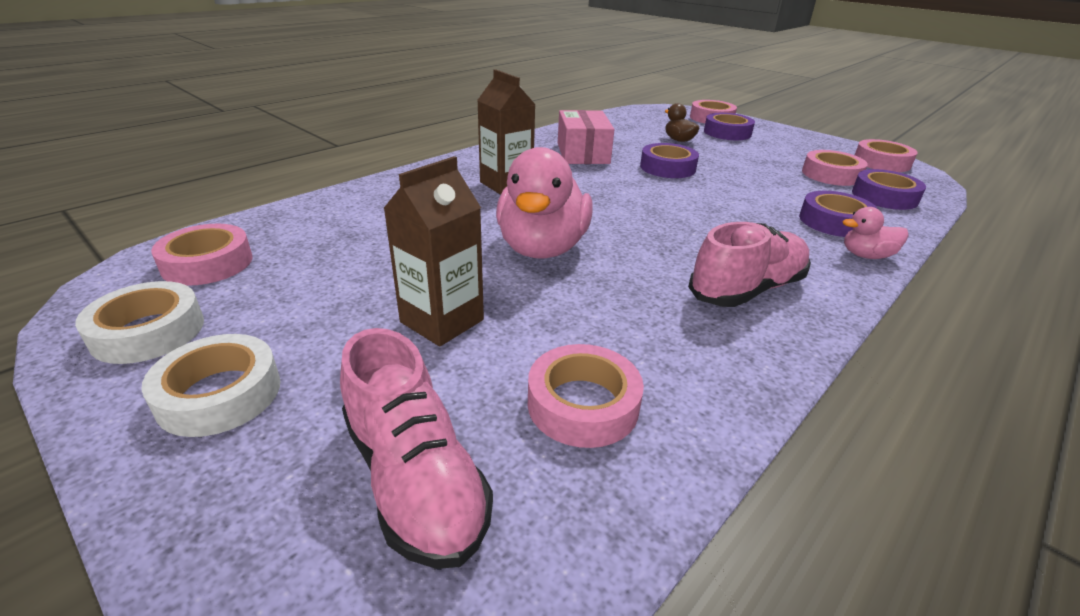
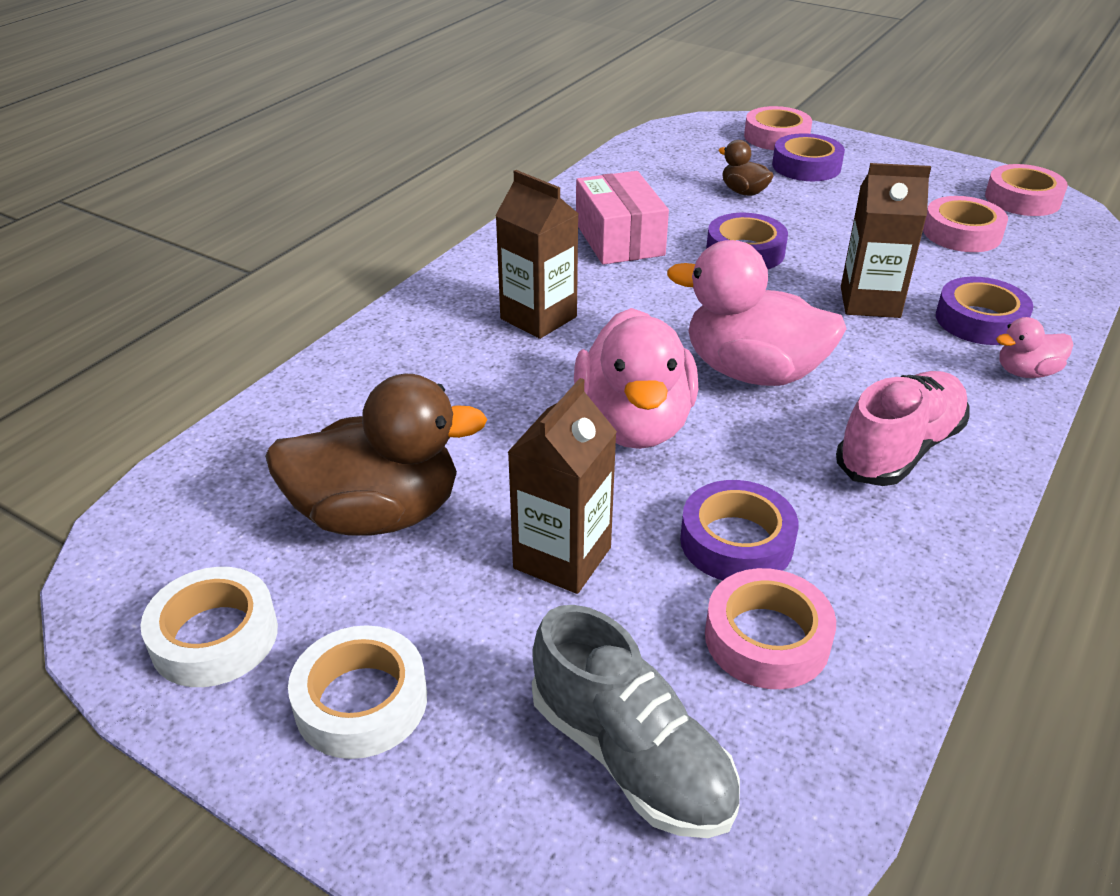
camera: 10 degrees left, 5 degrees up
pink tape [151,224,253,286] -> none
pink shoe [340,328,493,569] -> grey shoe [532,605,740,838]
purple tape [852,169,926,210] -> purple tape moved to [680,480,798,580]
none -> brown duck [265,374,487,536]
none -> pink duck [667,240,847,386]
none -> brown carton [841,163,931,318]

